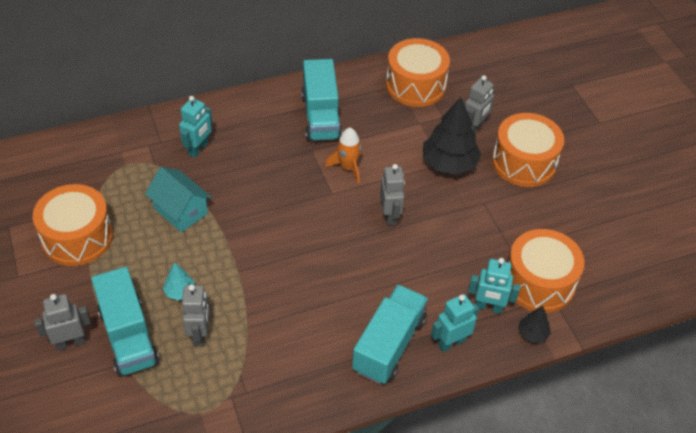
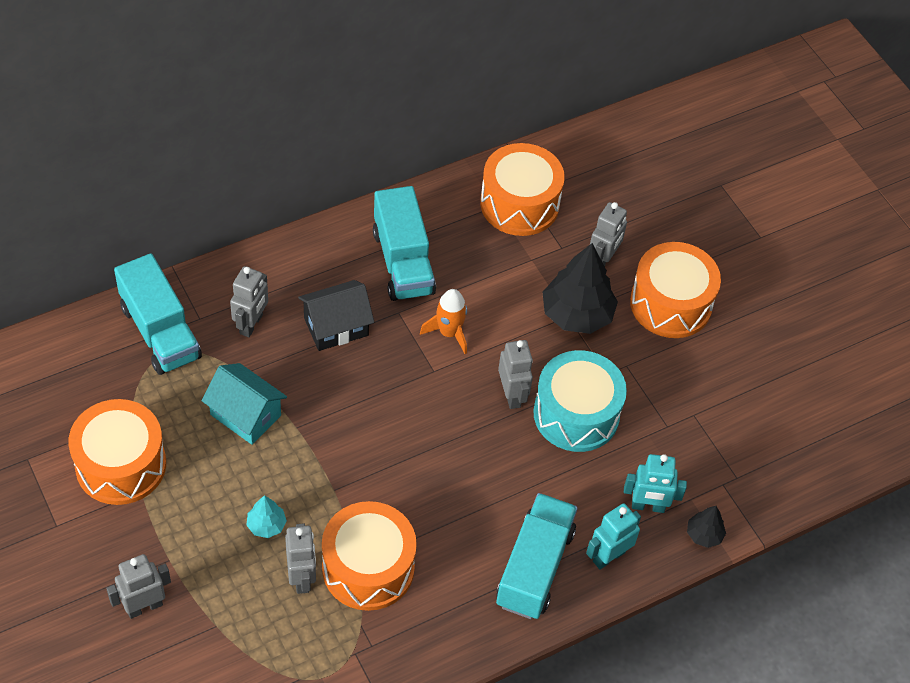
camera: 10 degrees left, 5 degrees up
turquoise truck [91,267,159,377] -> turquoise truck moved to [114,253,202,375]
turquoise robot [179,96,212,158] -> grey robot [230,266,268,337]
orange drum [508,229,584,313] -> orange drum moved to [322,501,417,611]
none -> black house [298,280,374,351]
none -> turquoise drum [533,350,627,452]

